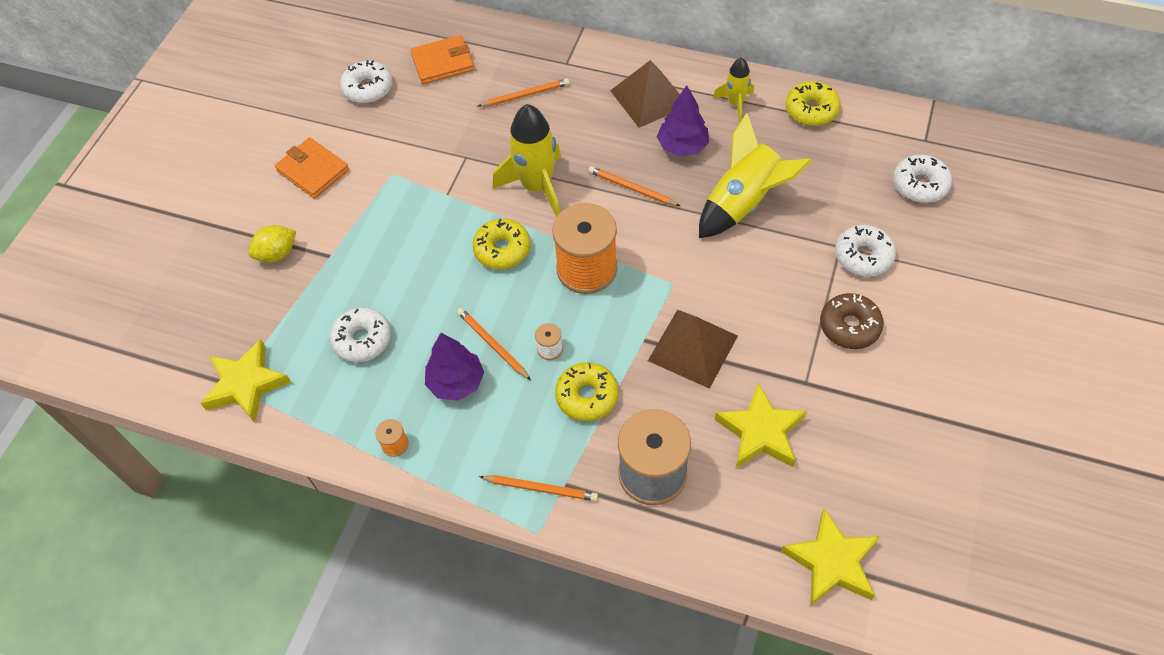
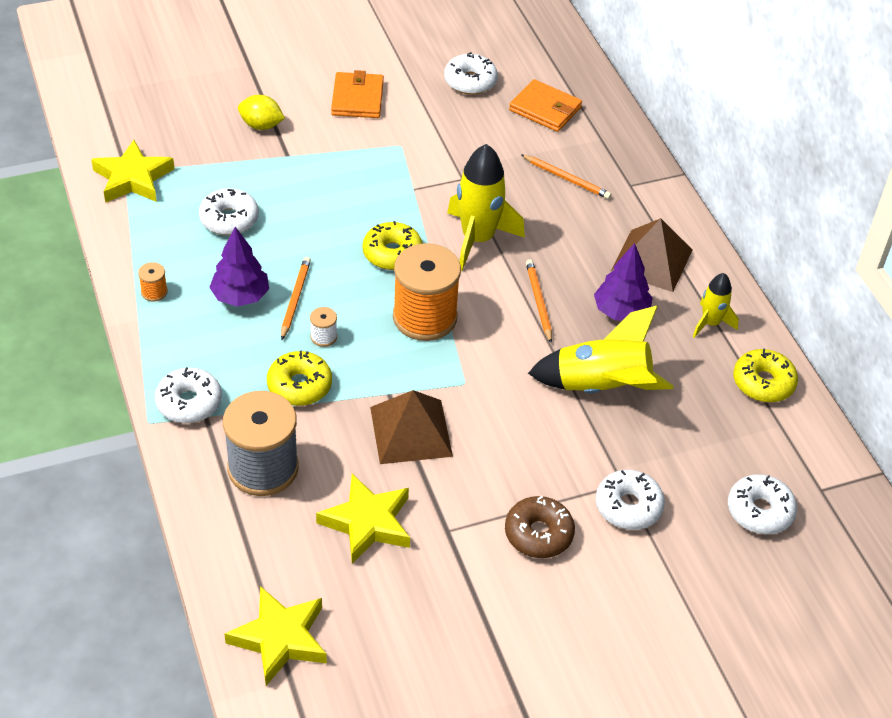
camera: 45 degrees right, 10 degrees down
orange pencil [479,475,598,501] -> white donut [155,367,222,423]

